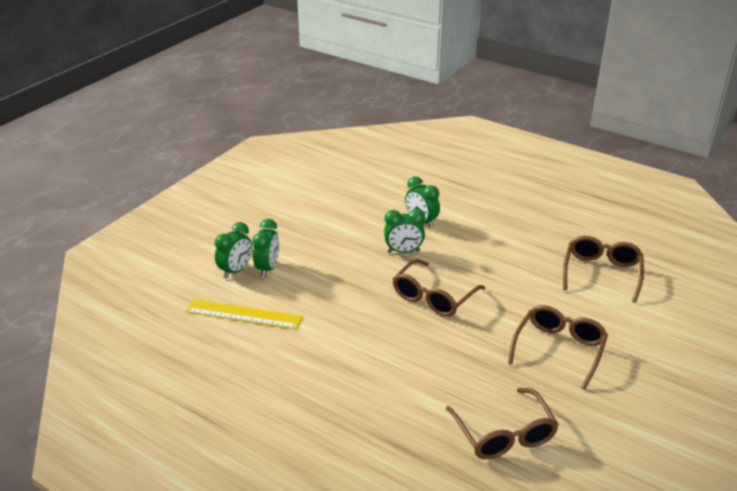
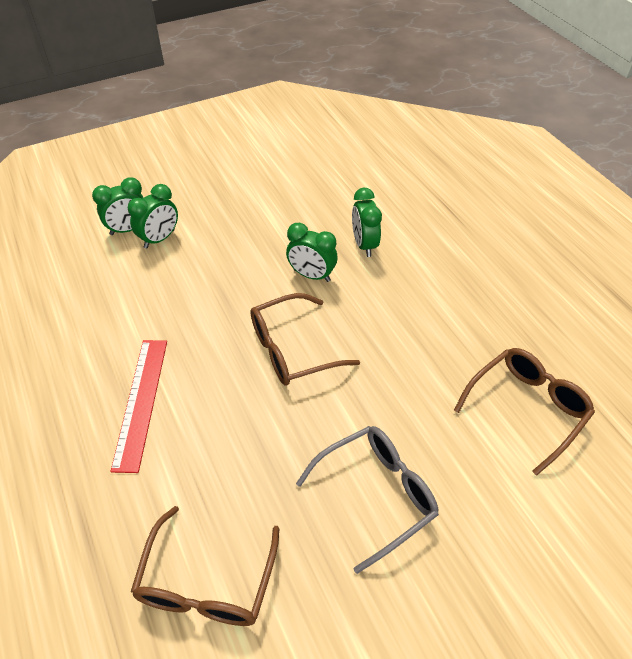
camera: 30 degrees right, 15 degrees up
yellow ruler [185,299,303,329] -> none
brown glasses [508,305,608,390] -> grey glasses [296,426,439,574]
none -> red ruler [110,340,167,473]

